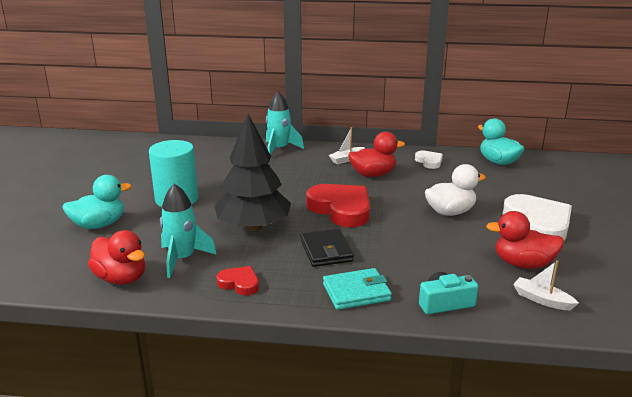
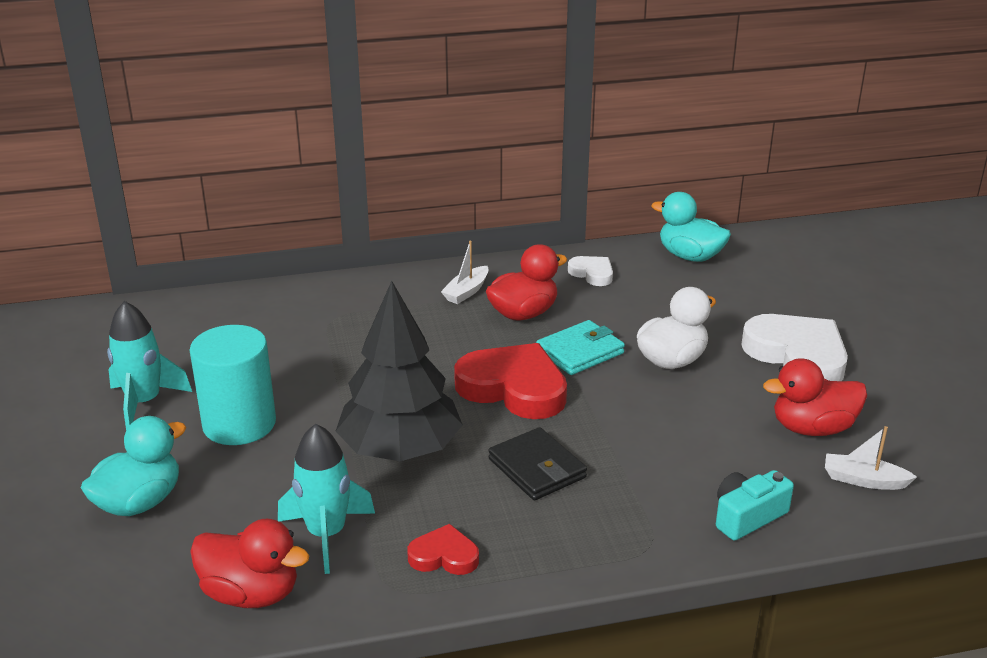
camera: 20 degrees left, 5 degrees up
turquoise rocket [266,92,304,155] -> turquoise rocket moved to [107,301,192,430]
turquoise wallet [323,268,392,310] -> turquoise wallet moved to [536,320,625,375]

